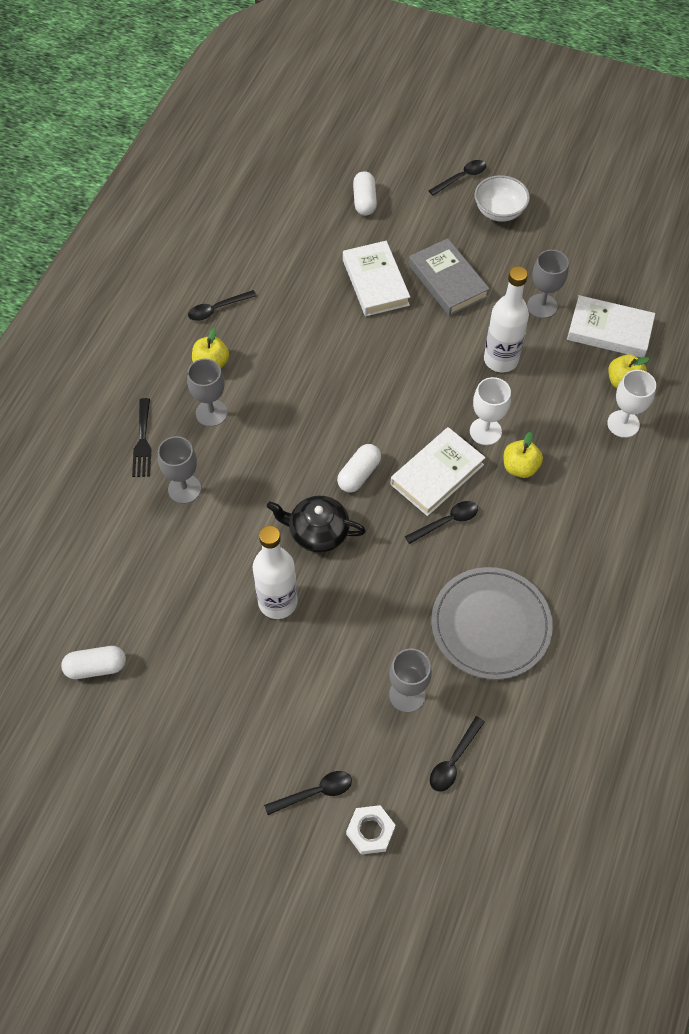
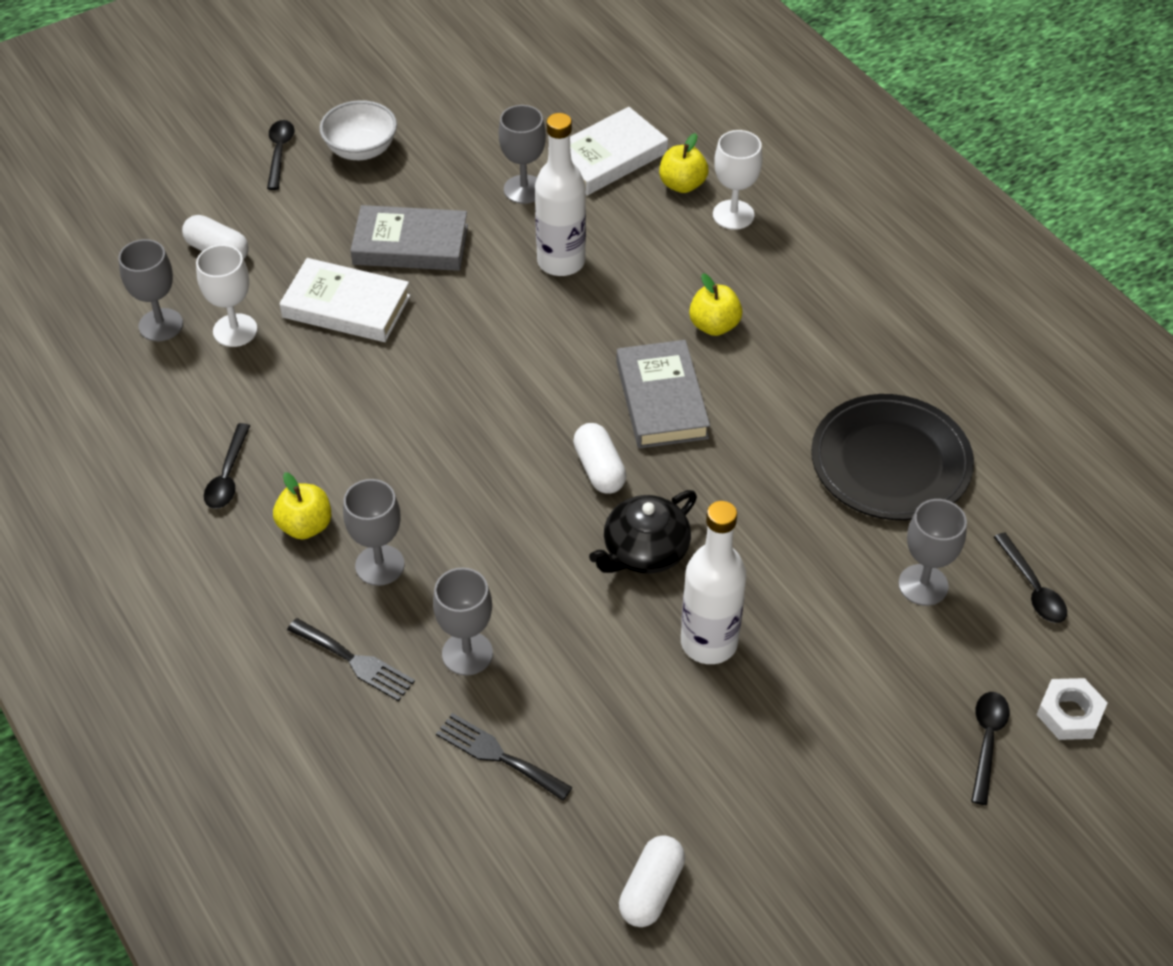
camera: 55 degrees left, 10 degrees down
white book [390,427,486,516] -> grey book [616,340,710,448]
black spoon [405,501,478,544] -> none
grey plate [431,567,553,680] -> black plate [811,394,974,520]
white goblet [470,377,511,445] -> white goblet moved to [196,245,257,347]
none -> grey goblet [118,239,183,341]
none -> black fork [436,713,573,801]

